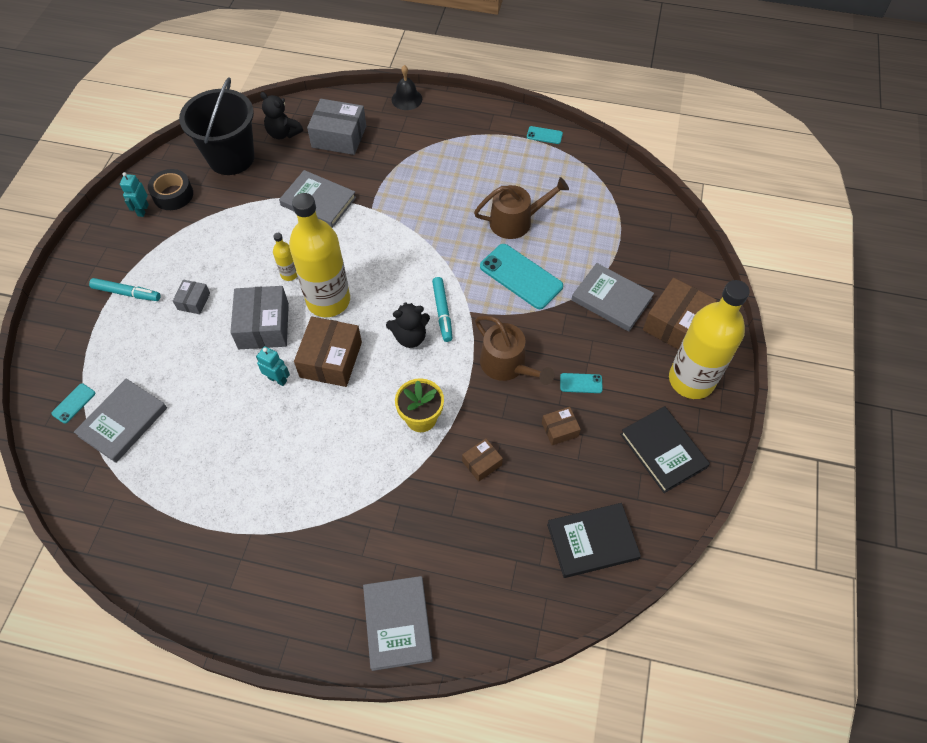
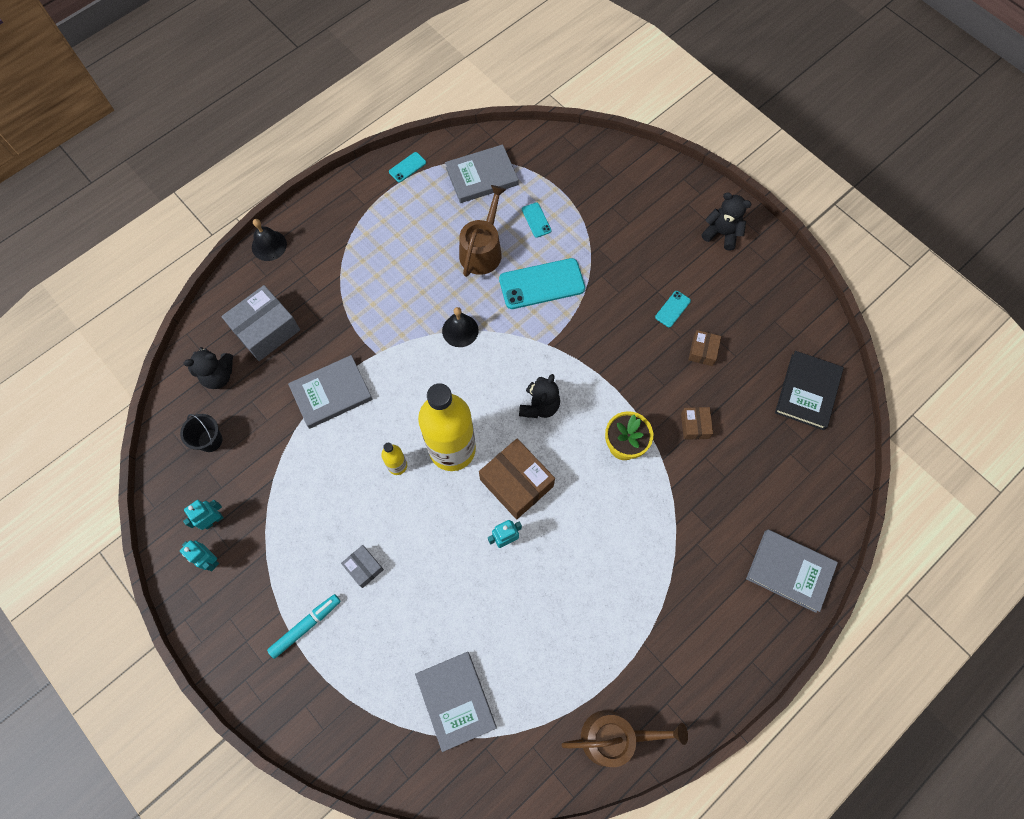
camera: 55 degrees left, 10 degrees up
turquoise phone [51,383,95,424] -> turquoise phone moved to [522,203,551,238]
black tape [148,169,193,210] -> turquoise robot [183,500,224,530]
black bucket [179,77,254,175] -> black bucket [180,414,222,452], size x0.45
grey box [230,286,289,349] -> none
turquoise marker [432,277,452,342] -> none
brown watering can [475,315,554,385] -> brown watering can moved to [562,710,688,767]
grey book [571,263,654,332] -> grey book moved to [445,144,518,203]
black book [620,406,710,493] -> none
brown box [643,278,717,350] -> none
yellow bottle [669,280,750,399] -> black teddy bear [701,192,752,250]
none -> black bell [442,307,479,347]

